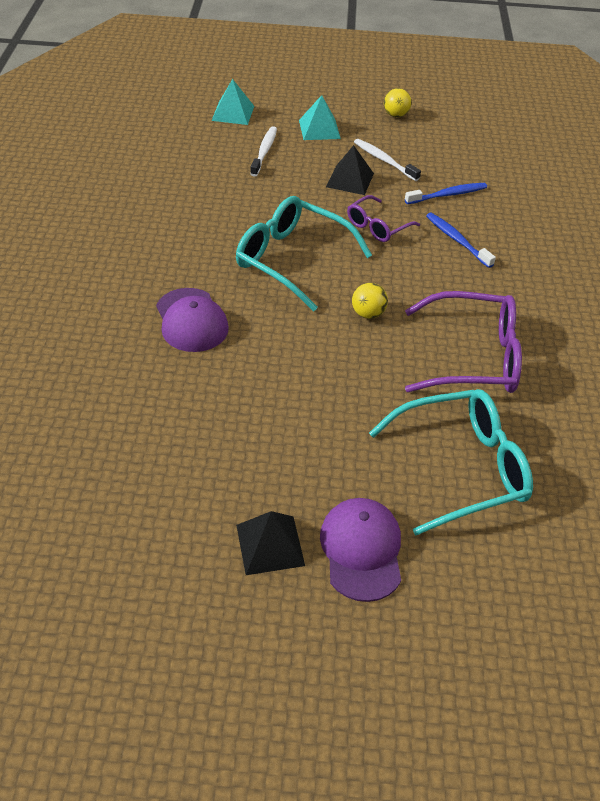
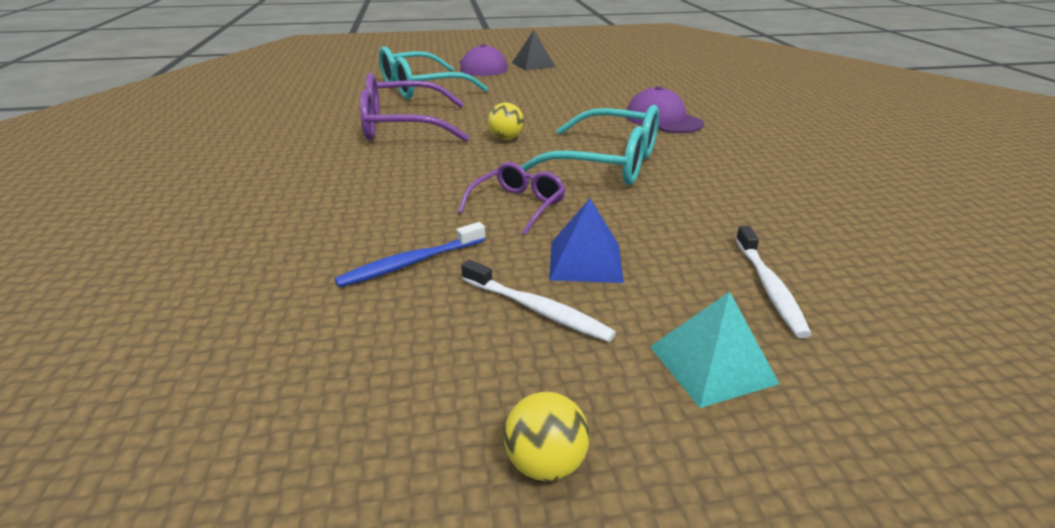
camera: 170 degrees right, 15 degrees down
turquoise pyramid [211,79,254,125] -> none
black pyramid [326,145,374,195] -> blue pyramid [549,198,624,283]
blue toothbrush [426,213,496,268] -> none

